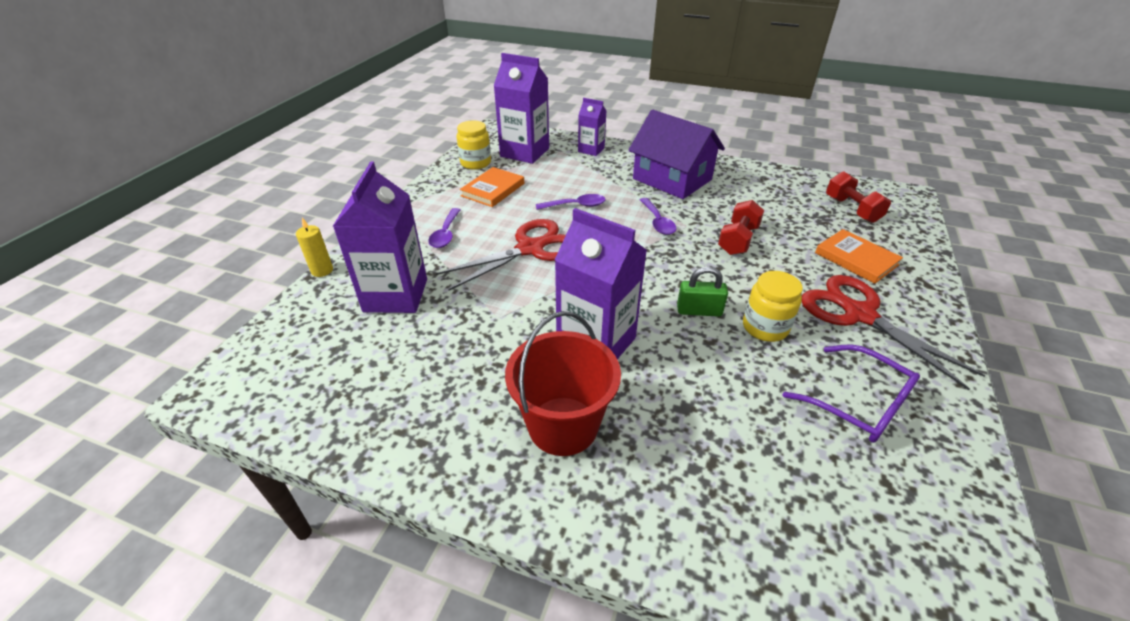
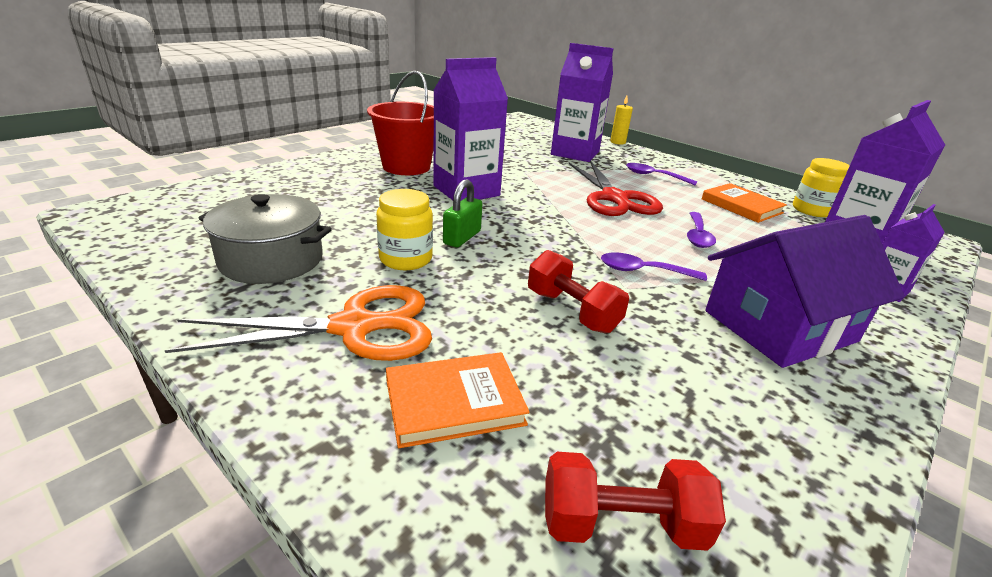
camera: 110 degrees right, 10 degrees down
purple glasses [783,344,920,443] -> grey pot [199,194,332,284]
red scissors [802,275,986,390] -> orange scissors [164,285,432,361]

